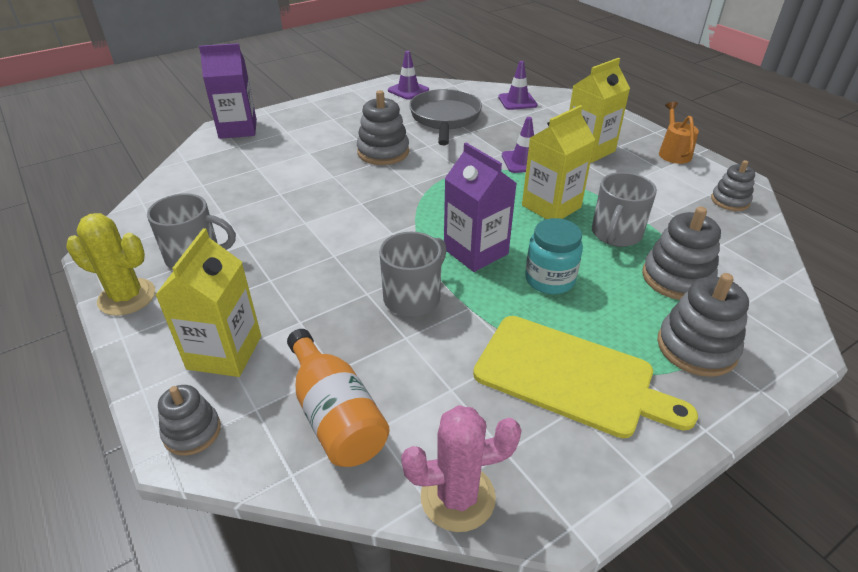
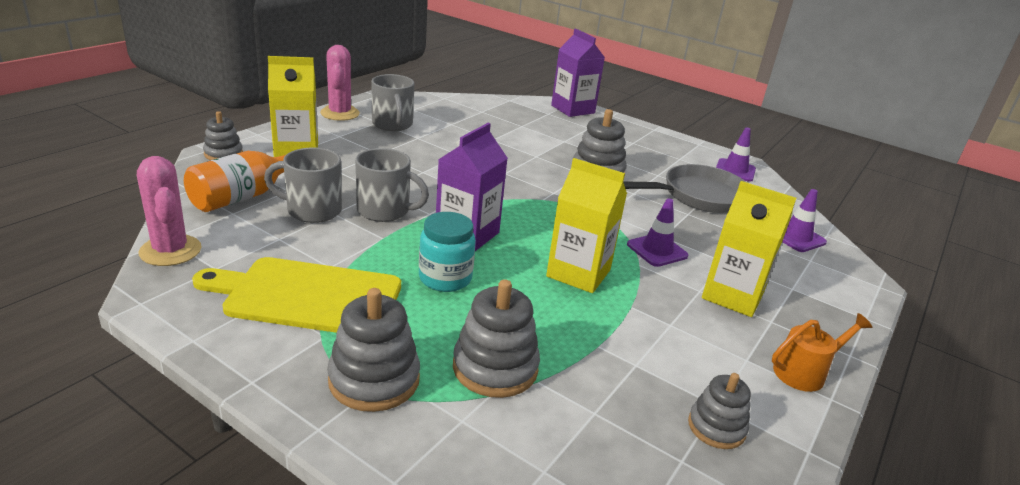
camera: 65 degrees right, 10 degrees down
yellow cactus [66,213,155,316] -> pink cactus [320,45,360,121]
yellow cutting board [473,316,698,438] -> yellow cutting board turned 90 degrees clockwise [192,257,401,333]
grey mug [592,172,657,247] -> grey mug moved to [264,148,342,223]

